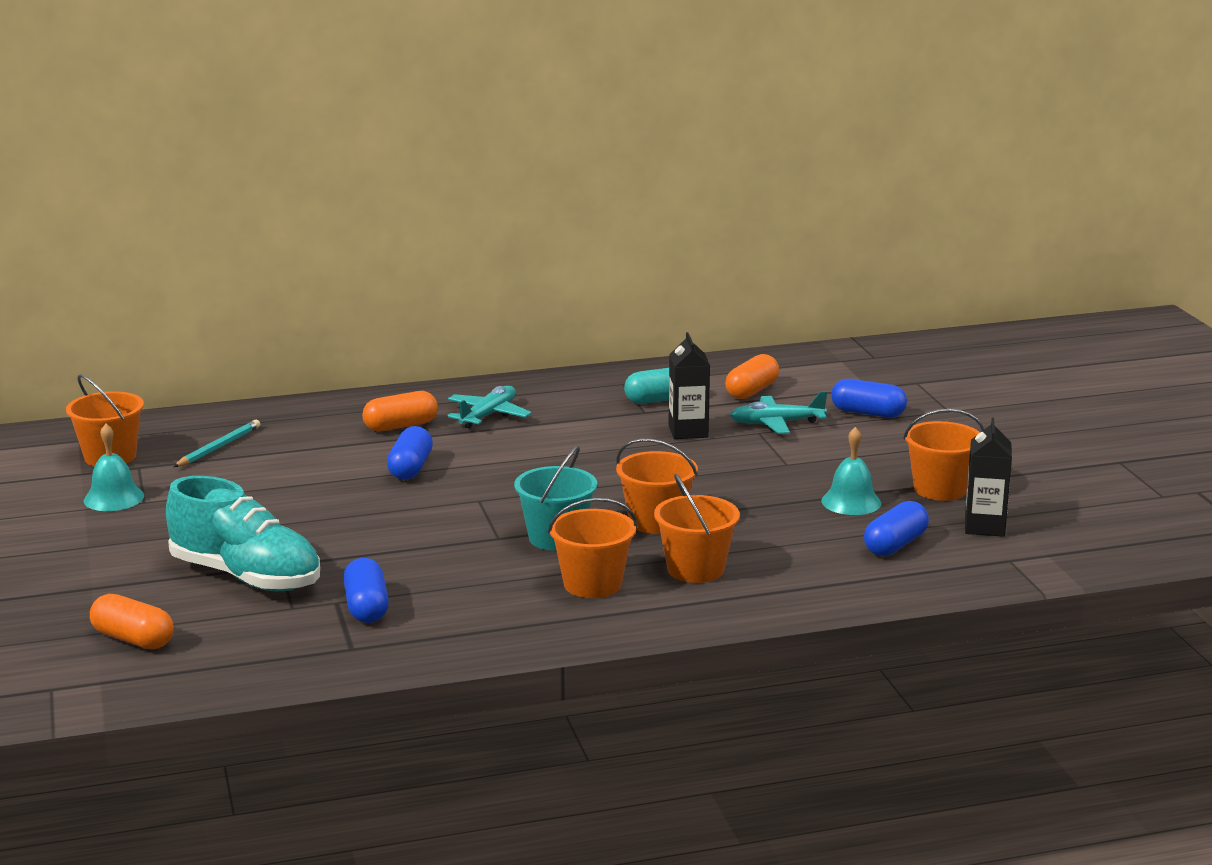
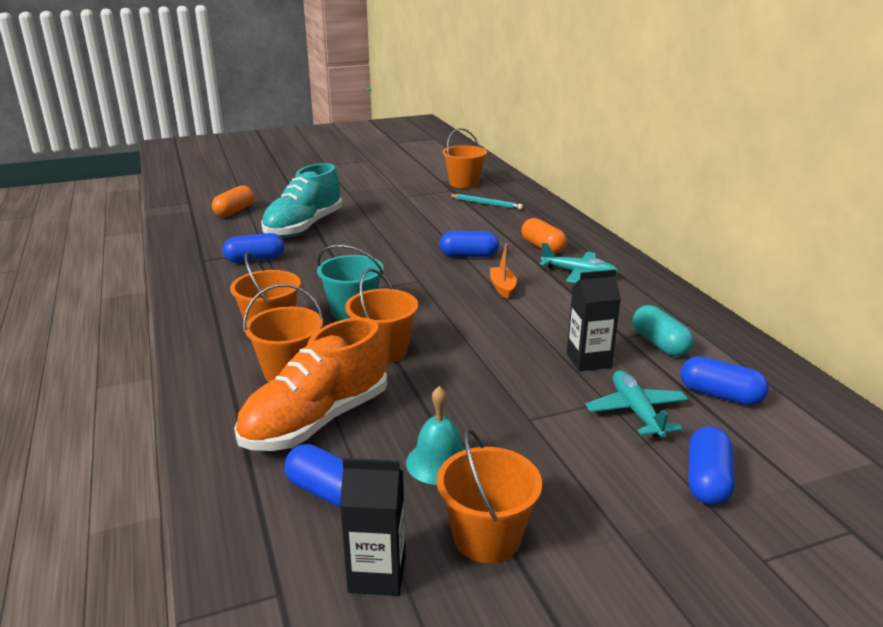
camera: 85 degrees right, 5 degrees up
turquoise bell [84,424,144,511] -> none
orange capsule [725,354,779,399] -> blue capsule [680,356,769,405]
none -> orange shoe [234,317,387,451]
none -> orange boat [490,244,517,299]

